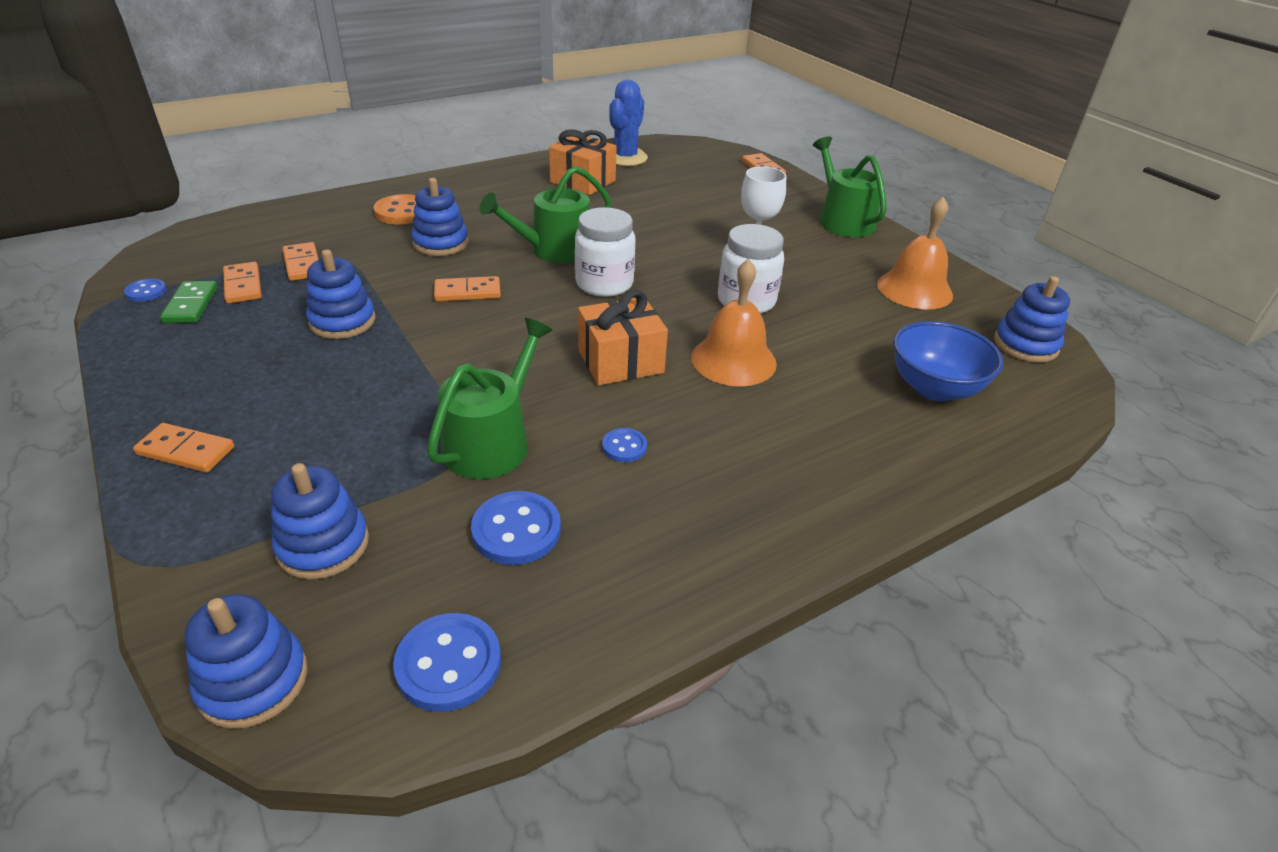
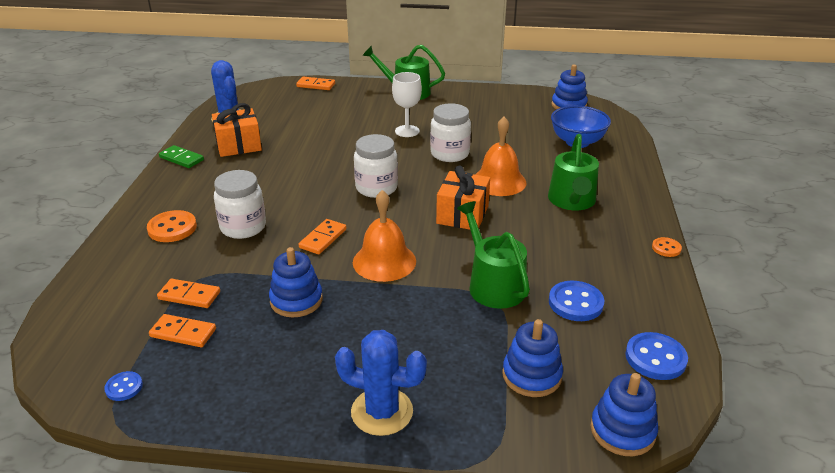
camera: 50 degrees left, 5 degrees down
orange domino [133,423,234,473] -> blue cactus [335,330,427,436]
green domino [160,281,218,323] -> green domino moved to [159,145,204,168]
blue stacking toy [411,178,468,256] -> white jar [214,170,266,239]
green watering can [480,166,611,263] -> green watering can moved to [548,134,599,210]
blue button [602,428,647,462] -> none
orange bell [877,197,953,310] -> orange bell moved to [353,190,416,282]
none -> orange button [652,237,682,257]

